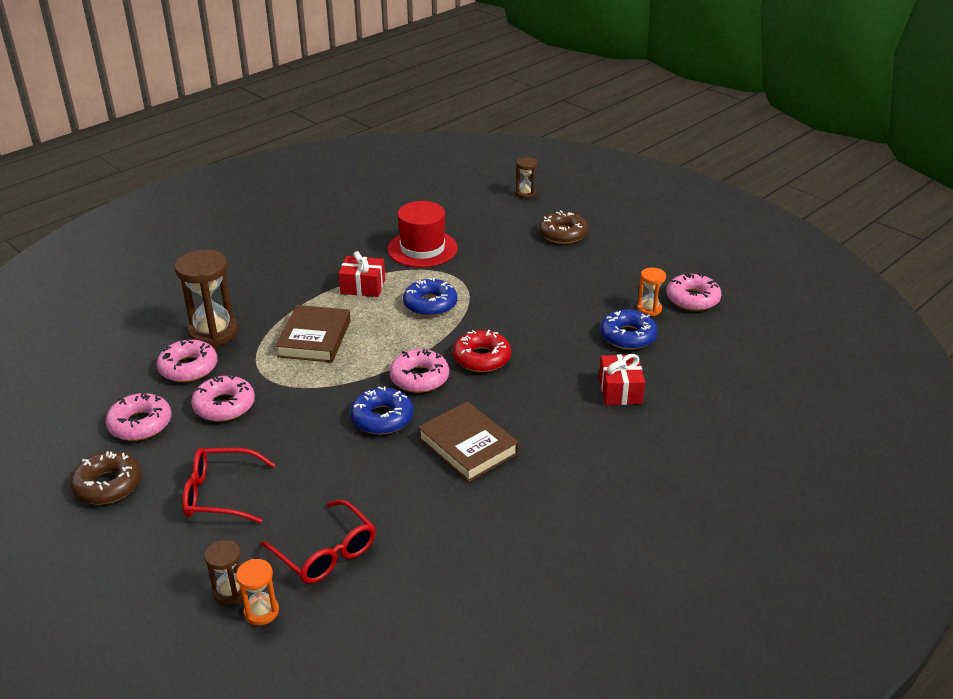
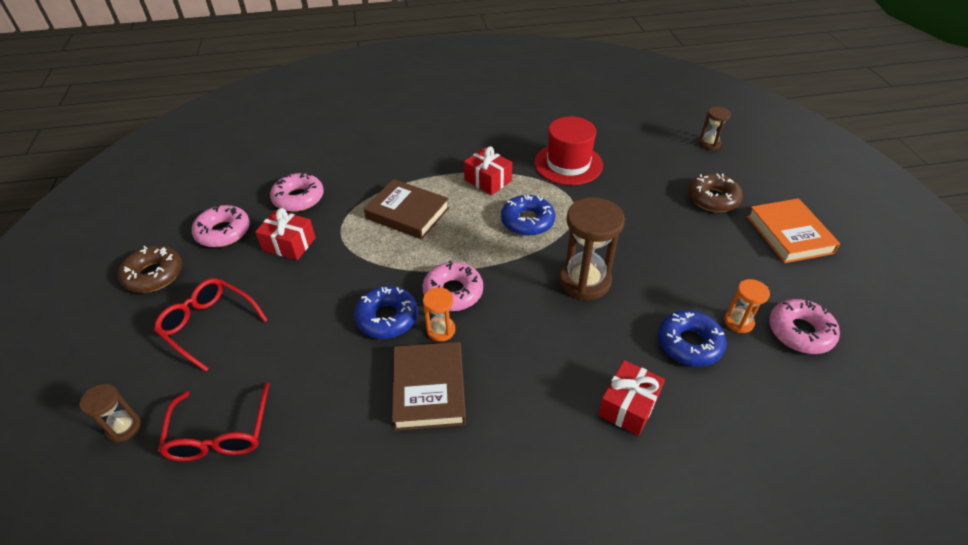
camera: 35 degrees right, 10 degrees up
brown hourglass [175,249,238,347] -> brown hourglass moved to [559,197,625,300]
pink donut [191,375,255,422] -> red gift [255,208,316,260]
orange hourglass [236,559,279,625] -> orange hourglass moved to [423,287,455,341]
brown book [276,305,351,362] -> brown book turned 75 degrees clockwise [364,179,449,239]
red donut [453,330,511,372] -> none
none -> orange book [747,198,840,263]

